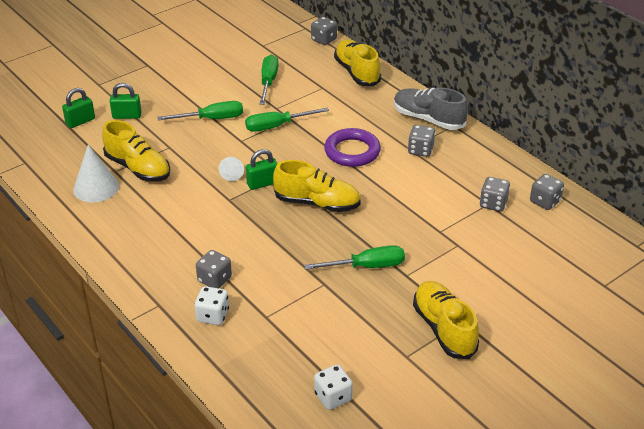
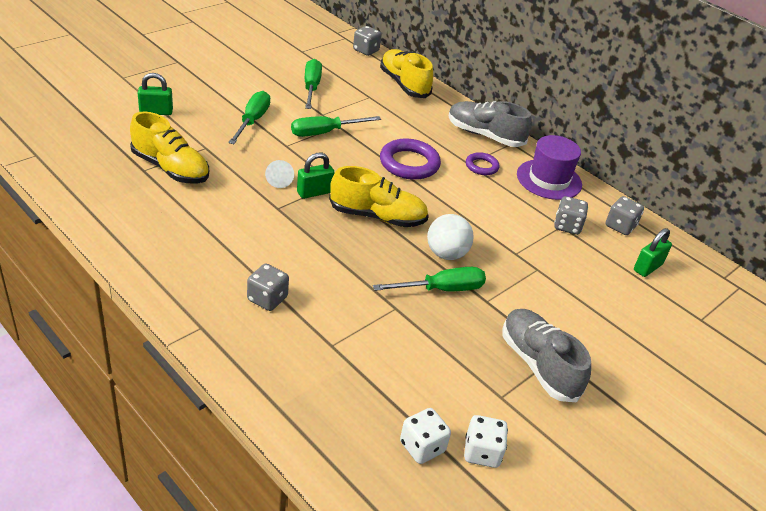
camera: 10 degrees left, 0 degrees up
green padlock [62,88,95,128] -> green padlock moved to [634,228,672,277]
white cone [73,145,119,203] -> none
green screwdriver [158,101,243,120] -> green screwdriver turned 60 degrees counterclockwise [228,91,270,144]
white dice [195,286,229,325] -> white dice moved to [464,415,508,468]
grey dice [408,125,435,157] -> purple ring [466,152,500,175]
yellow shoe [413,281,479,359] -> grey shoe [503,309,591,402]
none -> white ball [427,214,474,260]
none -> purple hat [517,135,582,200]

